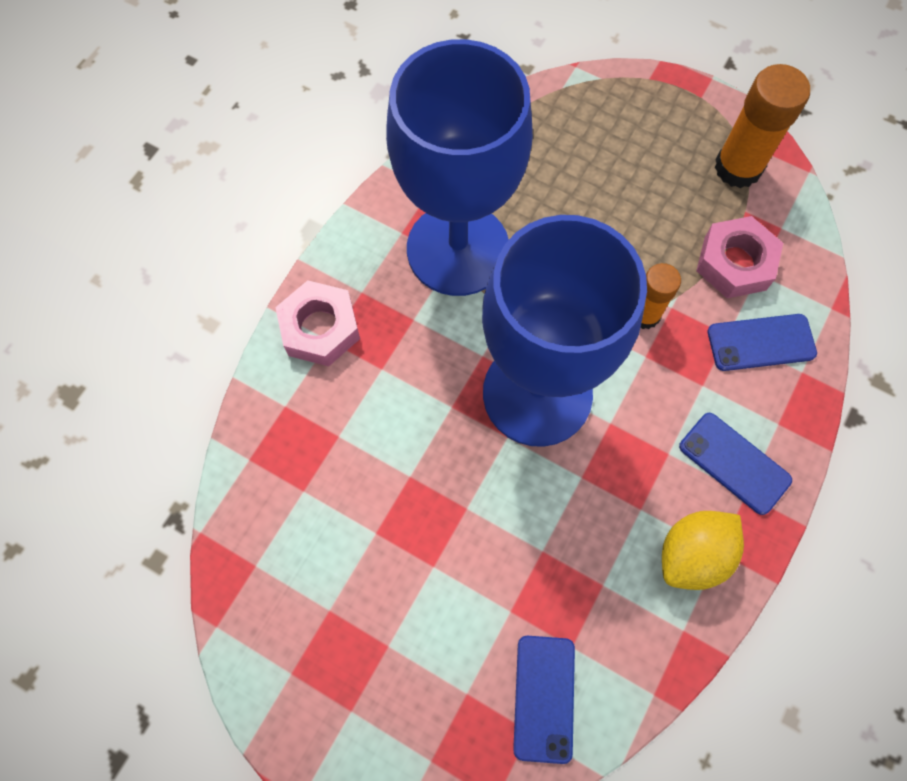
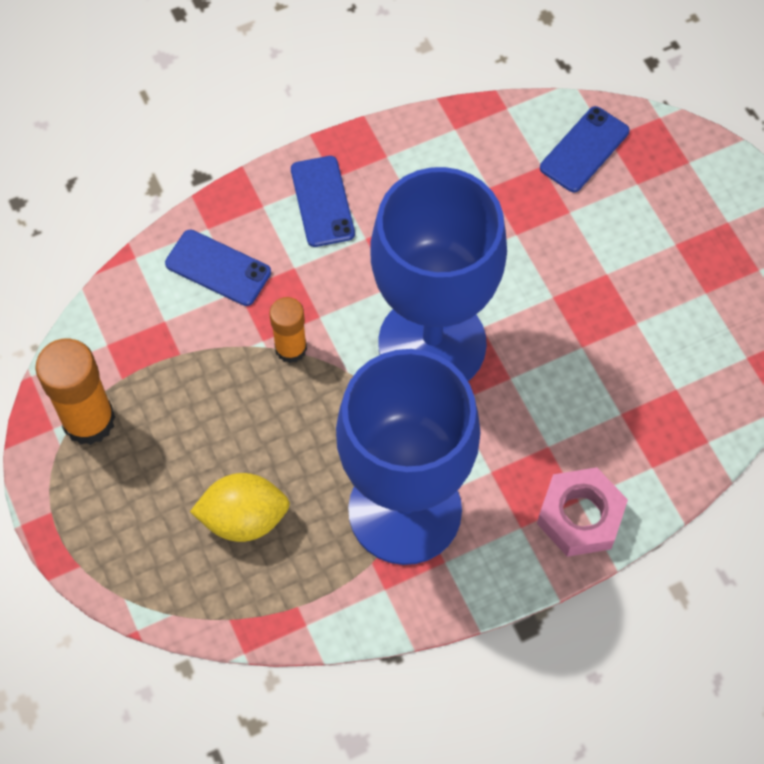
camera: 145 degrees left, 5 degrees down
yellow lemon [662,511,744,590] -> yellow lemon moved to [190,473,290,542]
pink nut [696,216,783,298] -> none

